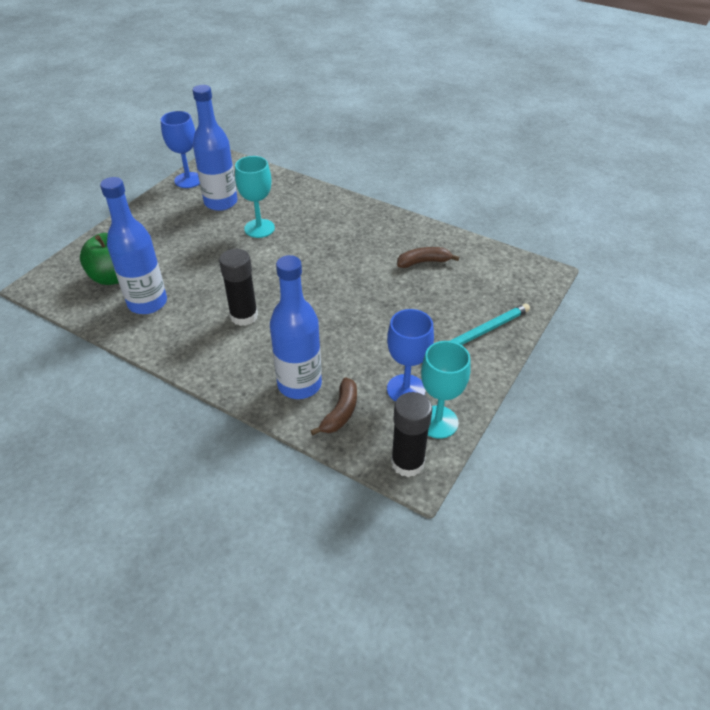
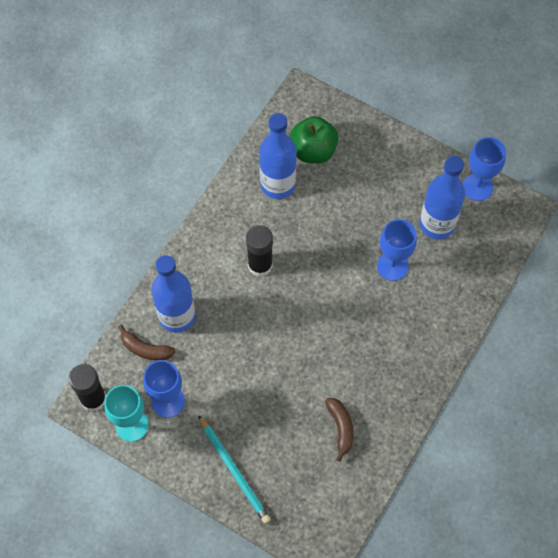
camera: 90 degrees right, 20 degrees up
turquoise goblet [235,156,275,238] -> blue goblet [377,219,417,281]

